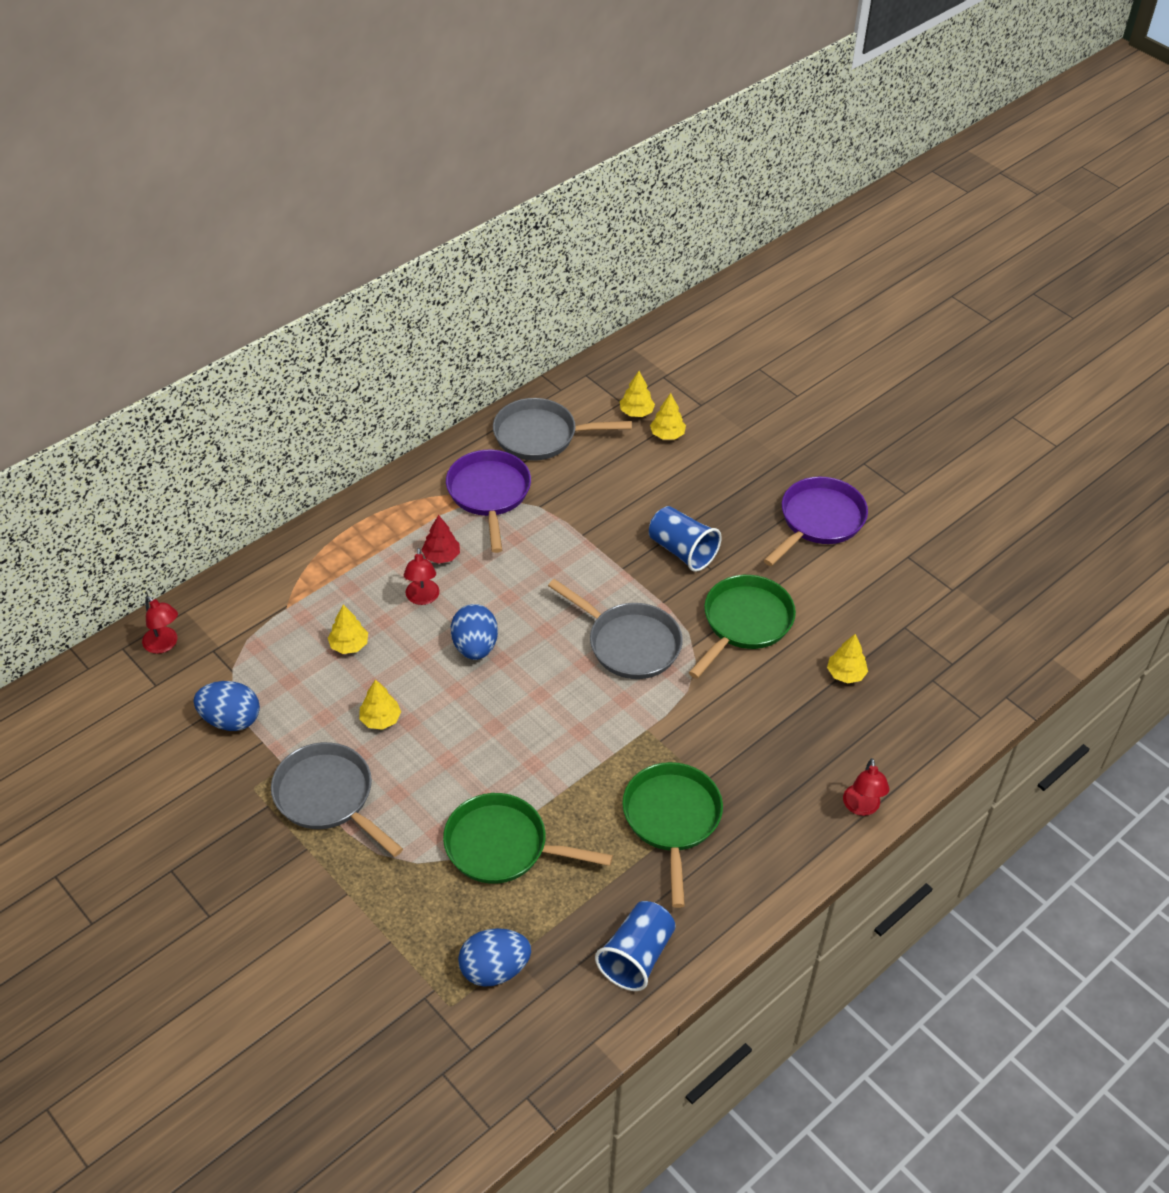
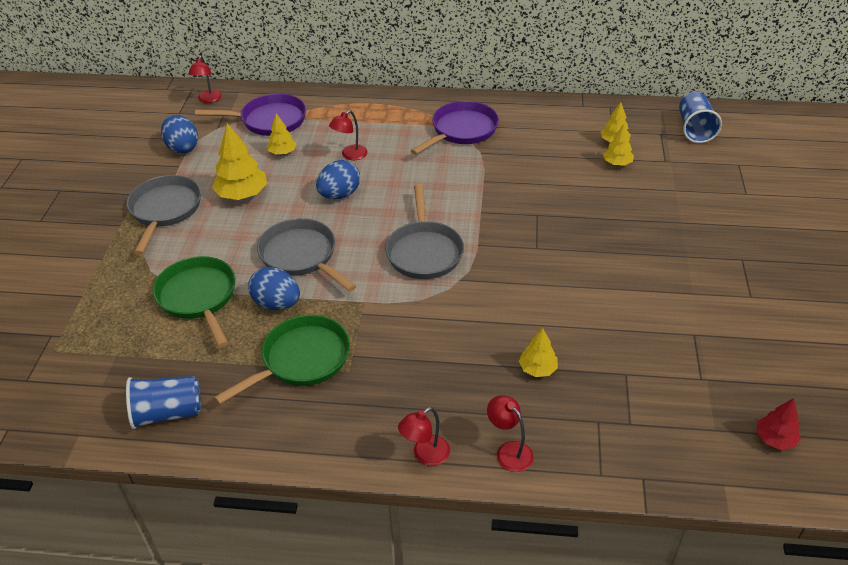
camera: 50 degrees right, 5 degrees down
yellow tree [359,679,401,730] -> yellow tree [212,123,267,200], size x1.72
red tree [421,515,460,564] -> red tree moved to [756,398,801,450]
blue egg [458,928,531,987] -> blue egg moved to [248,267,300,310]
grey pan [493,398,632,461] -> grey pan moved to [257,218,356,292]
blue cup [649,506,722,572] -> blue cup moved to [679,92,722,143]
green pan [689,575,796,678] -> none
purple pan [764,477,868,566] -> purple pan moved to [195,94,306,136]
none -> red lamp [487,395,534,472]

